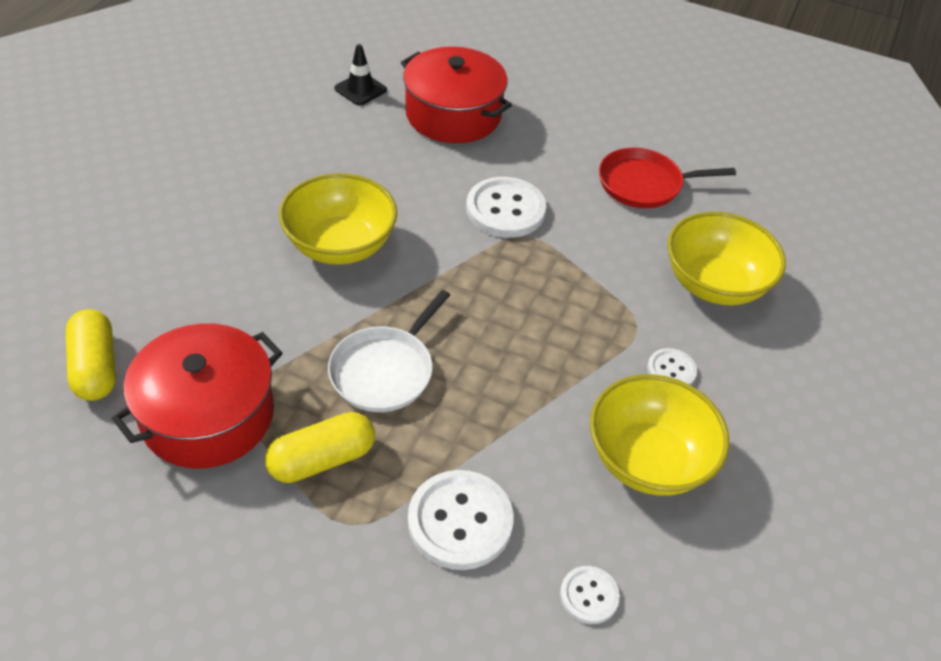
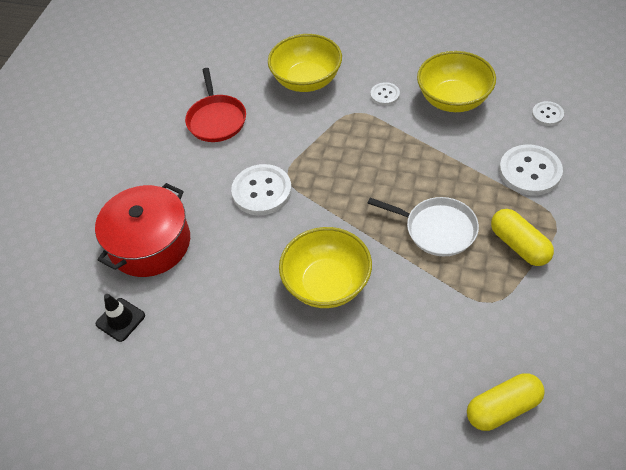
camera: 90 degrees left, 5 degrees up
red pot [112,323,282,468] -> none

